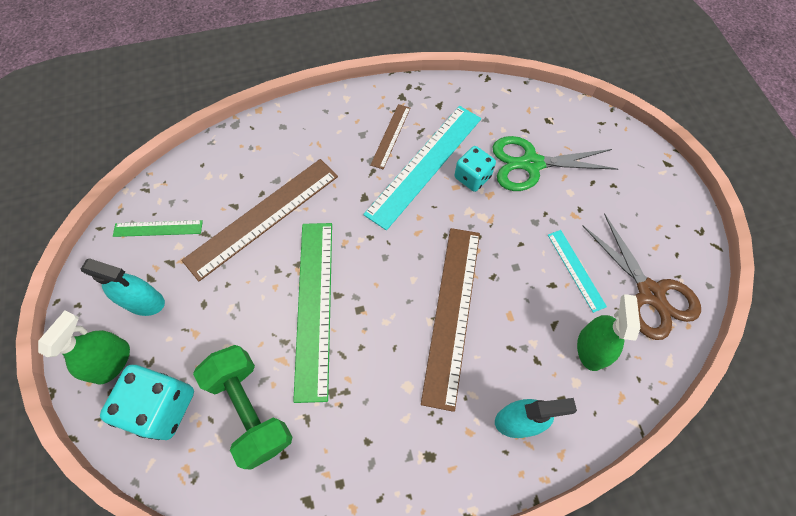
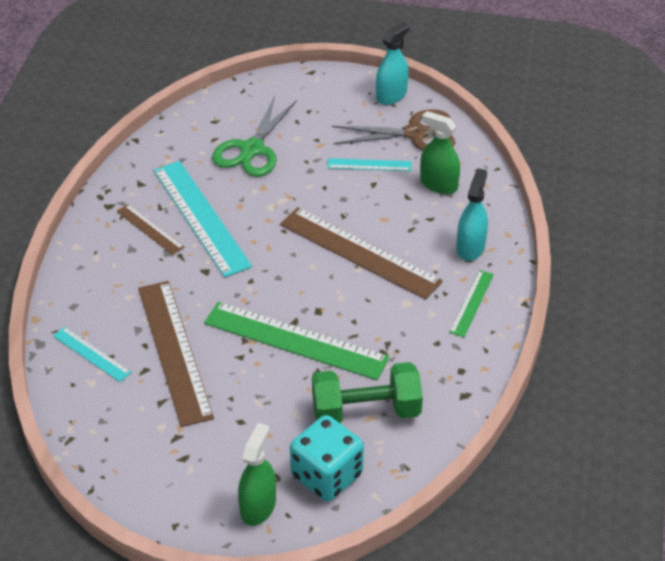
camera: 65 degrees left, 20 degrees down
green spray bottle [38,311,130,384] -> green spray bottle turned 60 degrees clockwise [238,423,276,526]
turquoise spray bottle [81,258,165,316] -> turquoise spray bottle moved to [376,22,410,105]
green ruler [113,220,203,237] -> green ruler moved to [449,270,494,337]
turquoise dice [455,146,496,192] -> none
none -> turquoise ruler [53,327,131,382]

